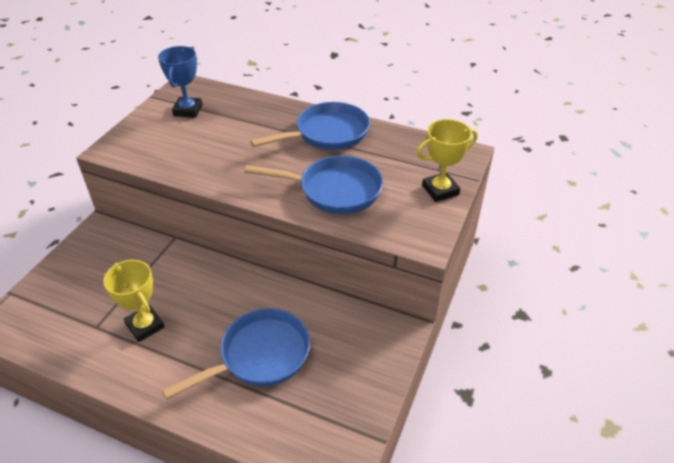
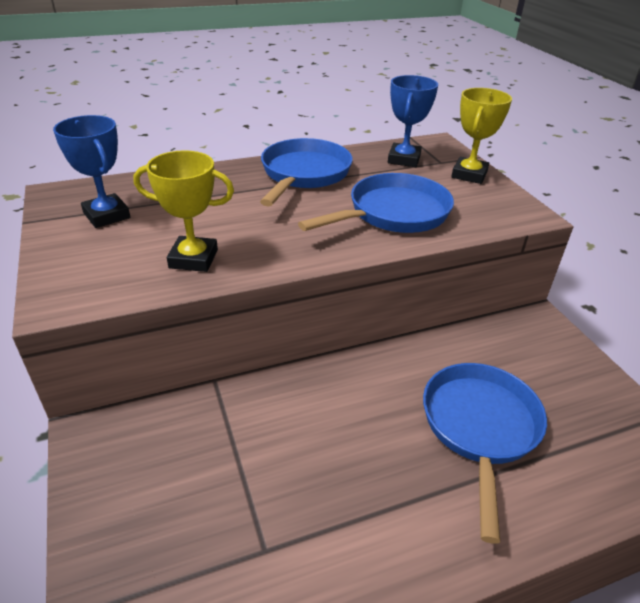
camera: 45 degrees left, 5 degrees down
yellow trophy [103,260,165,342] -> yellow trophy moved to [133,150,234,272]
none -> blue trophy [388,75,438,167]

